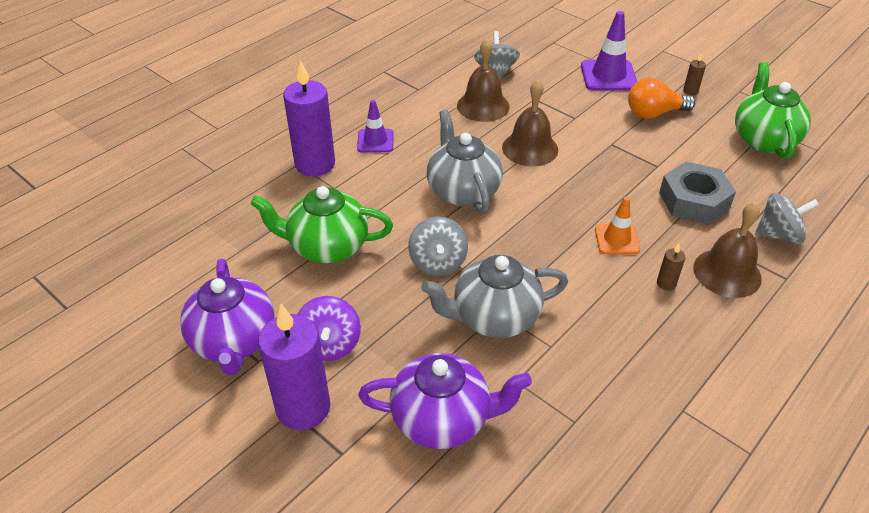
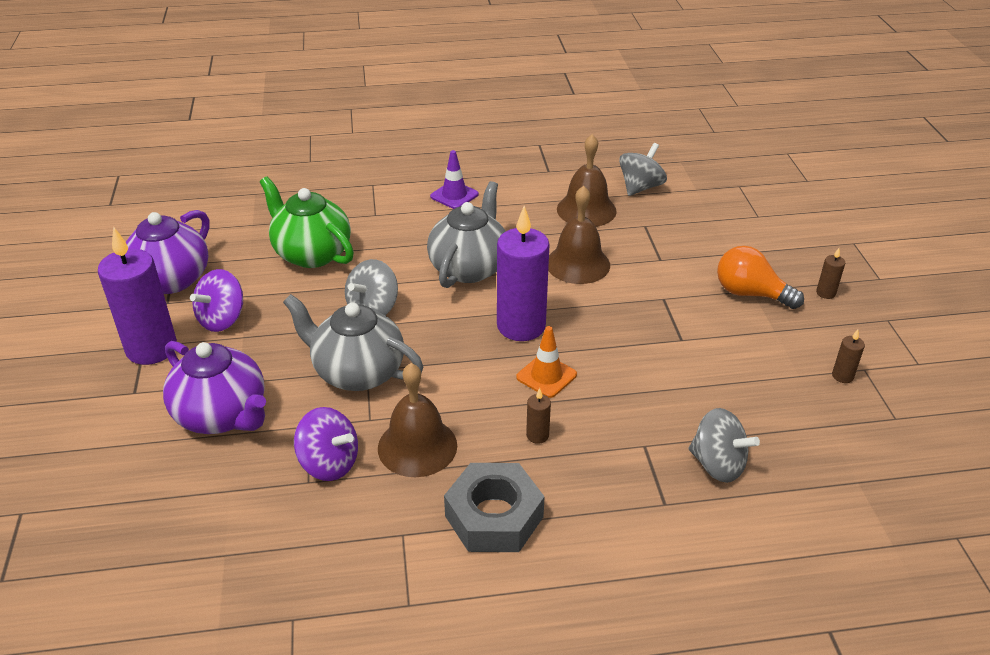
camera: 40 degrees right, 5 degrees down
purple candle [283,60,335,176] -> purple candle moved to [497,206,550,341]
purple traffic cone [581,11,637,91] -> none
grey nut [659,162,736,224] -> grey nut moved to [444,463,545,552]
brown bell [693,202,762,298] -> brown bell moved to [378,363,457,477]
green teapot [735,62,811,159] -> brown candle [832,330,865,383]
none -> purple spinning top [294,407,358,481]

